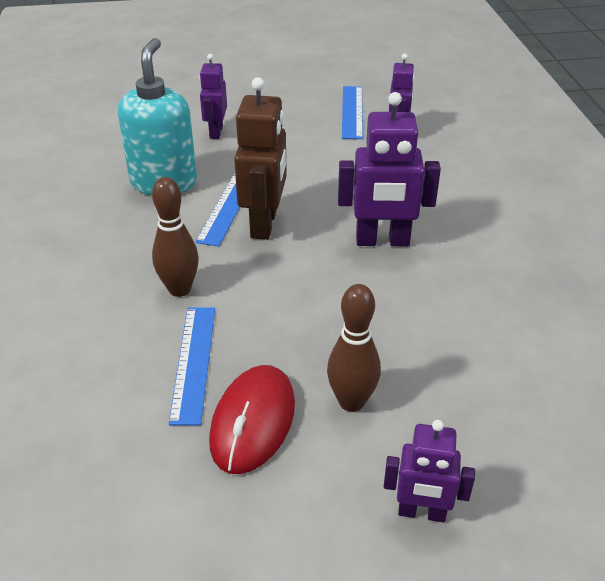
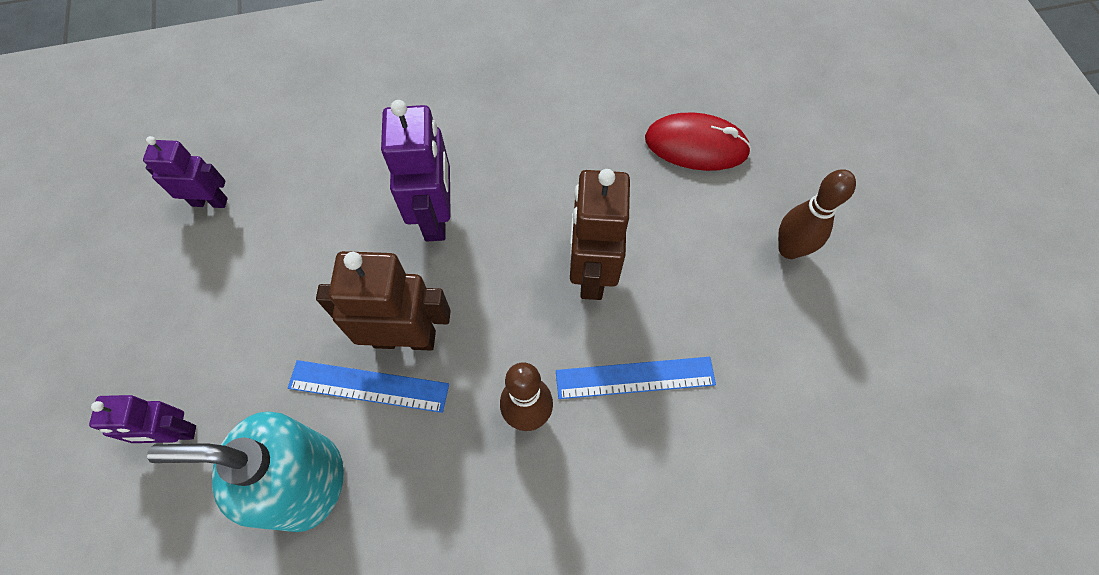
camera: 95 degrees left, 25 degrees up
red mouse [209,365,295,474] -> red mouse moved to [645,113,751,171]
brown bowling pin [327,284,381,412] -> brown bowling pin moved to [778,169,856,259]
blue ruler [342,86,363,139] -> none
purple robot [384,420,475,522] -> none
none -> brown robot [570,169,630,300]

